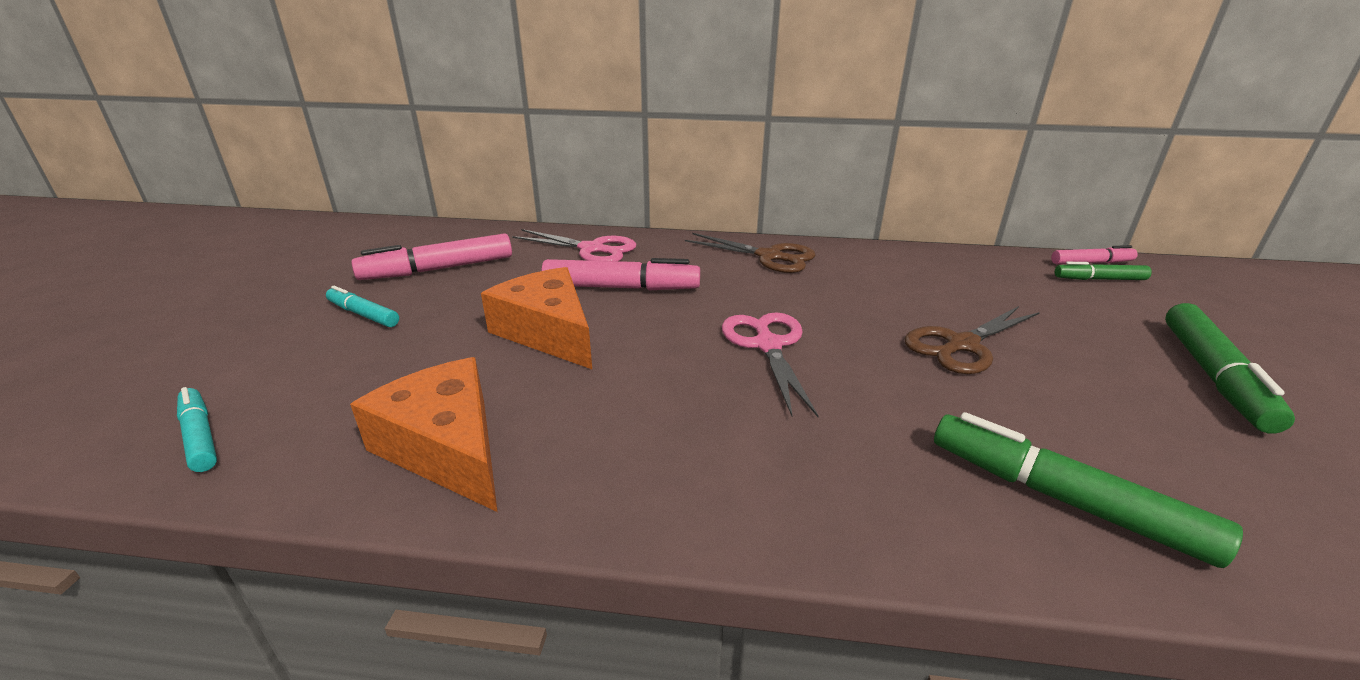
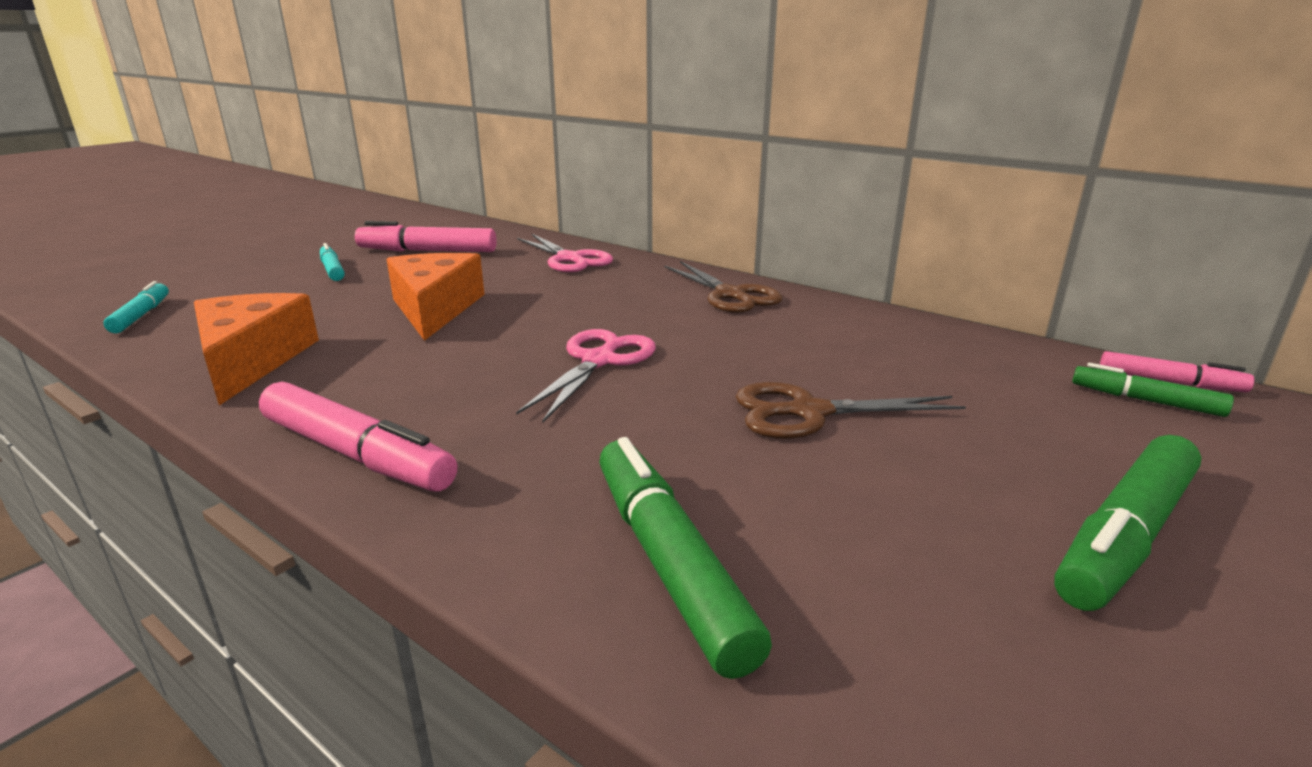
camera: 30 degrees right, 5 degrees down
pink marker [541,258,700,290] -> pink marker moved to [259,382,457,492]

